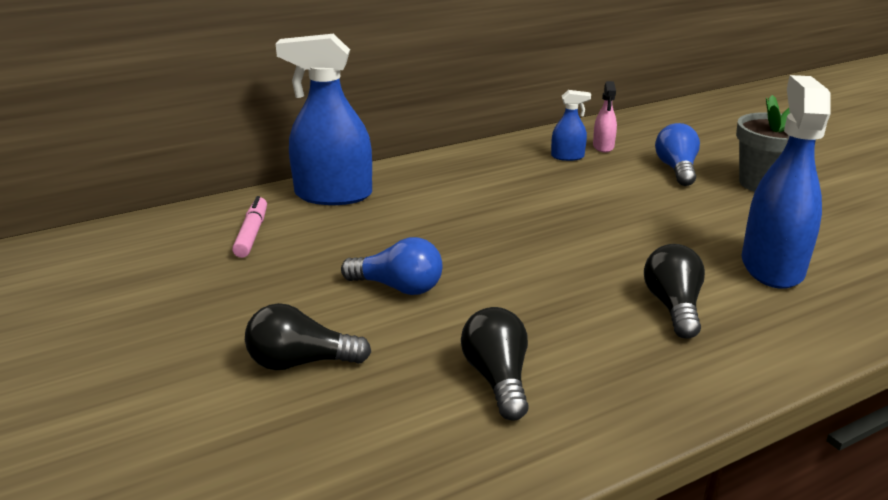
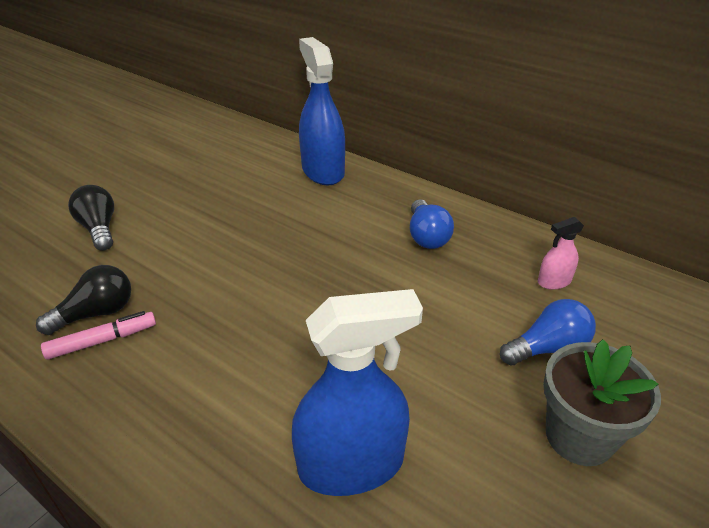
camera: 65 degrees right, 10 degrees up
pink marker [232,196,267,258] -> pink marker moved to [41,311,156,360]
blue light bulb [341,237,443,295] -> blue light bulb moved to [410,199,454,249]
blue spray bottle [551,90,591,161] -> none
black light bulb [644,244,705,339] -> none

